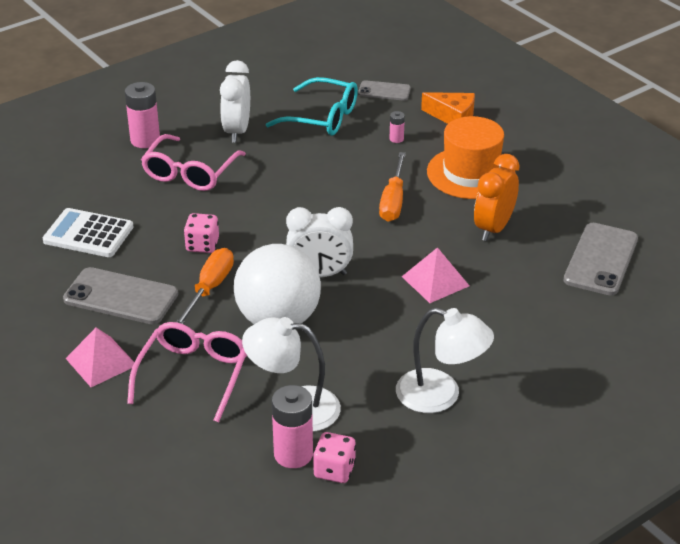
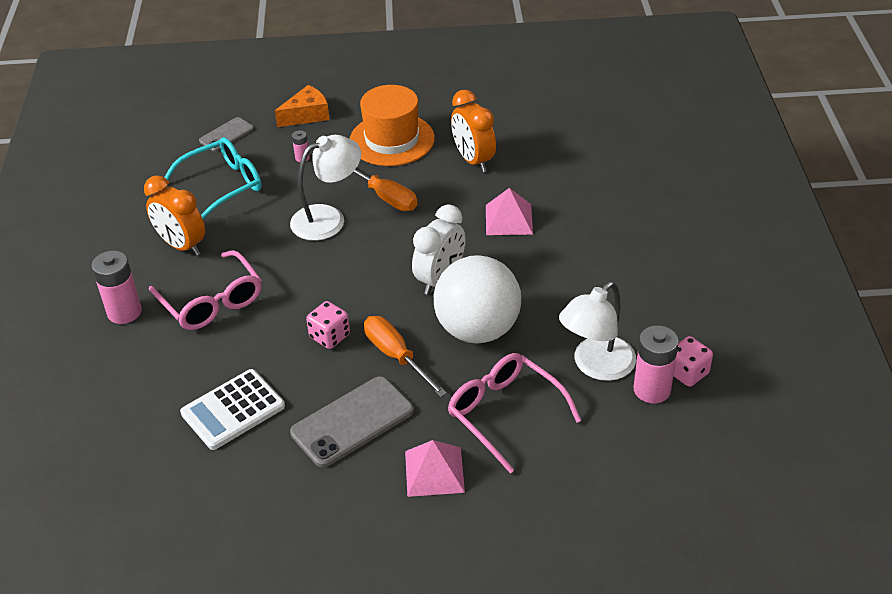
camera: 55 degrees left, 5 degrees up
white clock [220,60,250,143] -> orange clock [144,176,205,256]
white lamp [396,308,494,413] -> white lamp moved to [290,135,361,241]
grey phone [564,223,638,295] -> none

